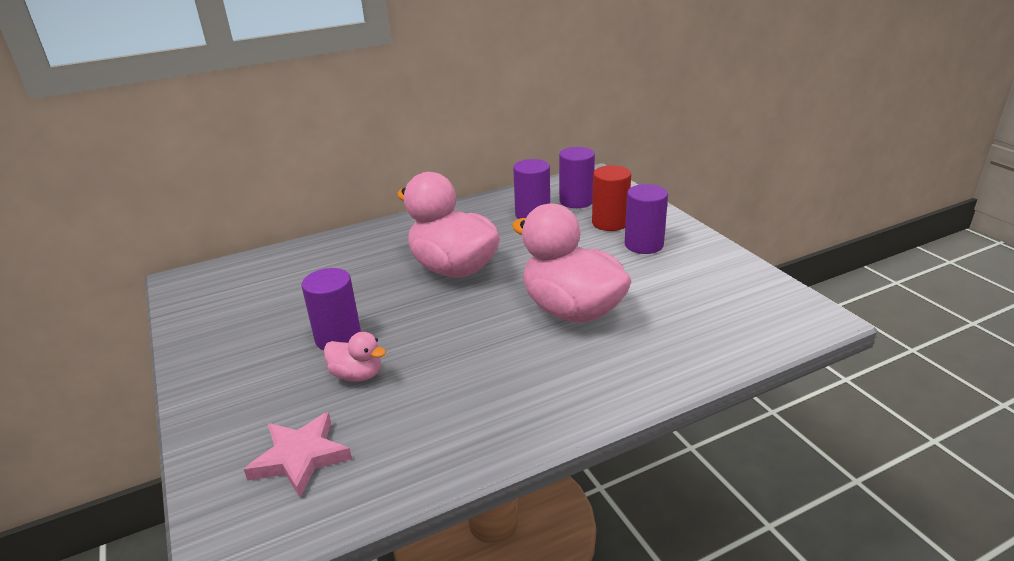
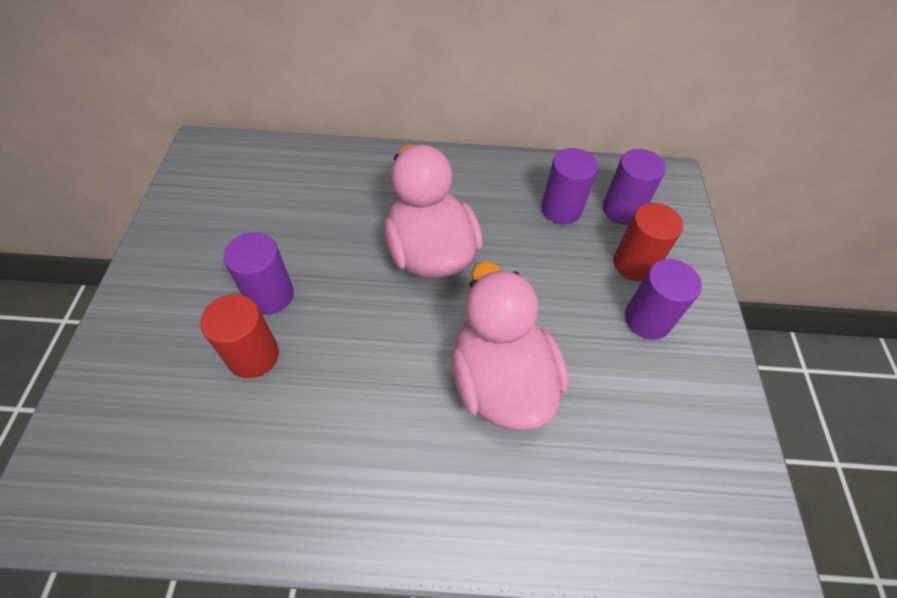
camera: 25 degrees right, 25 degrees up
pink star [244,412,352,498] -> none
pink duck [324,332,386,382] -> red cylinder [200,294,279,378]

